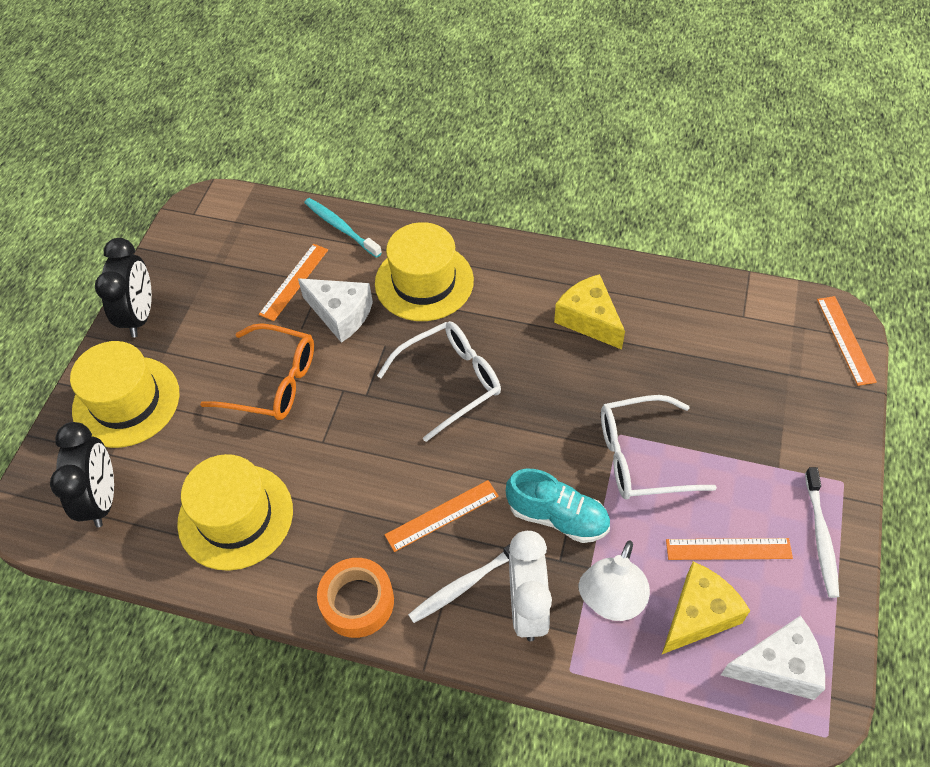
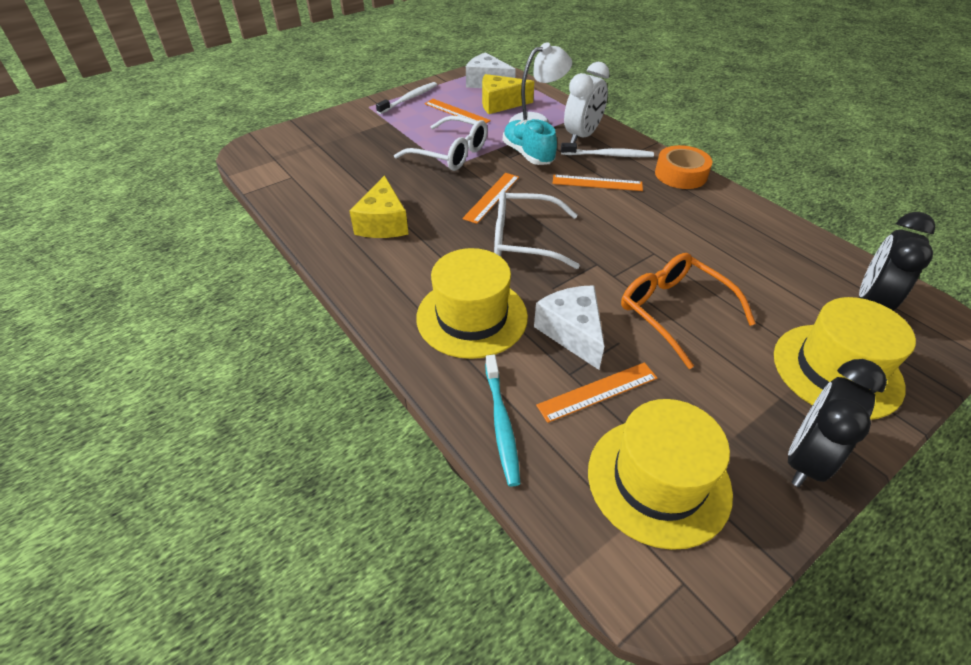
camera: 145 degrees left, 10 degrees down
yellow hat [177,454,293,571] -> yellow hat moved to [588,399,733,550]
orange ruler [817,296,877,386] -> orange ruler moved to [462,173,519,224]

